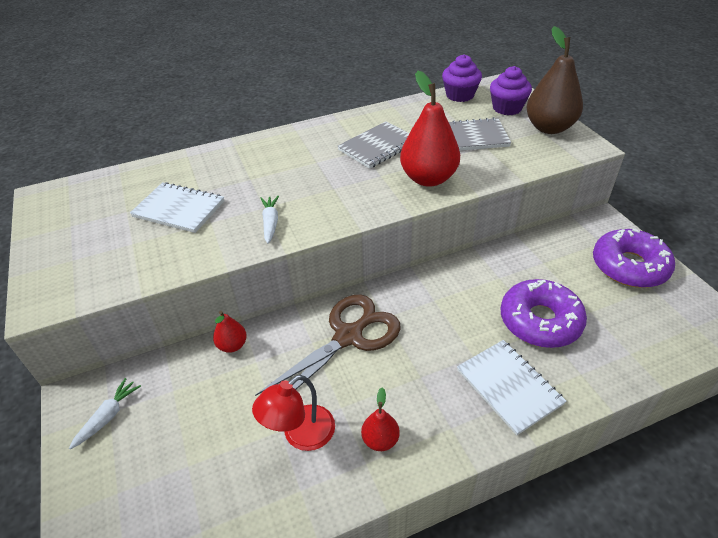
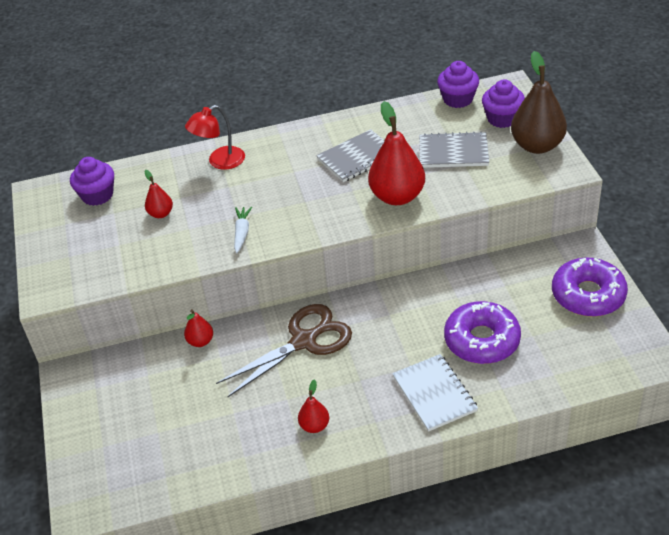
camera: 10 degrees right, 0 degrees up
white carrot [69,378,141,450] -> none
white notebook [130,182,224,233] -> red pear [144,170,173,218]
red lamp [252,375,335,451] -> red lamp moved to [185,105,245,170]
none -> purple cupcake [70,157,114,206]

